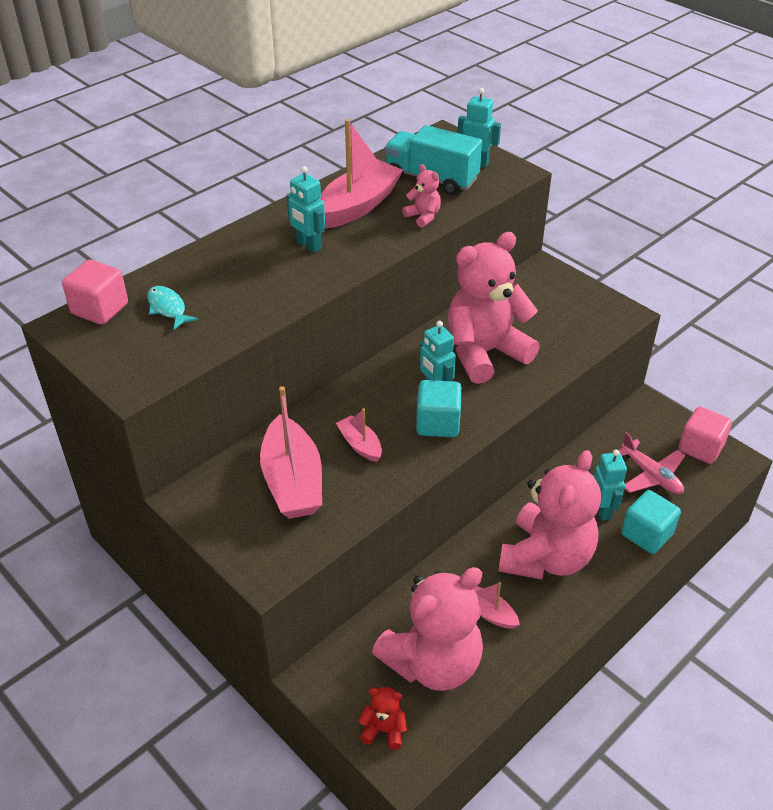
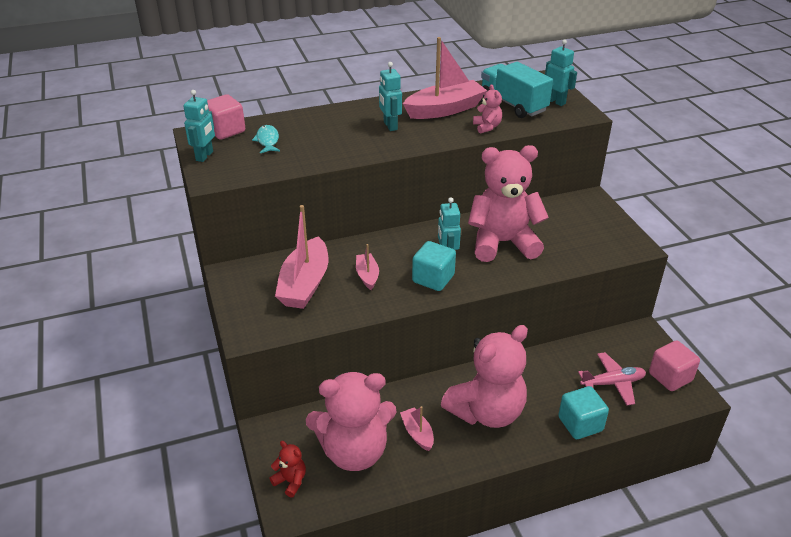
camera: 25 degrees right, 5 degrees down
turquoise robot [594,450,627,521] -> turquoise robot moved to [183,90,215,162]
pink plane [618,432,685,494] -> pink plane turned 90 degrees counterclockwise [578,352,646,406]

